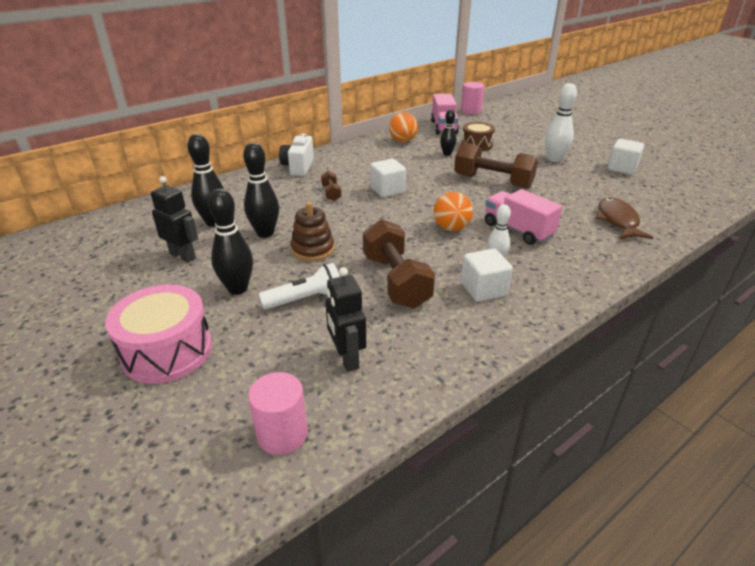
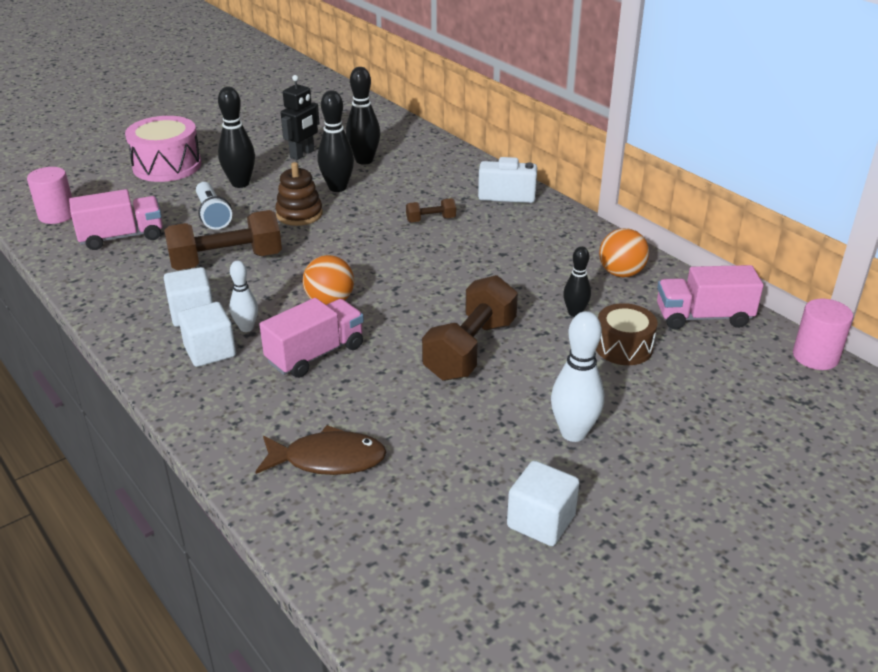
camera: 90 degrees right, 0 degrees up
black robot [325,267,366,372] -> pink truck [69,189,163,250]
white cube [370,159,406,198] -> white cube moved to [178,302,236,367]

